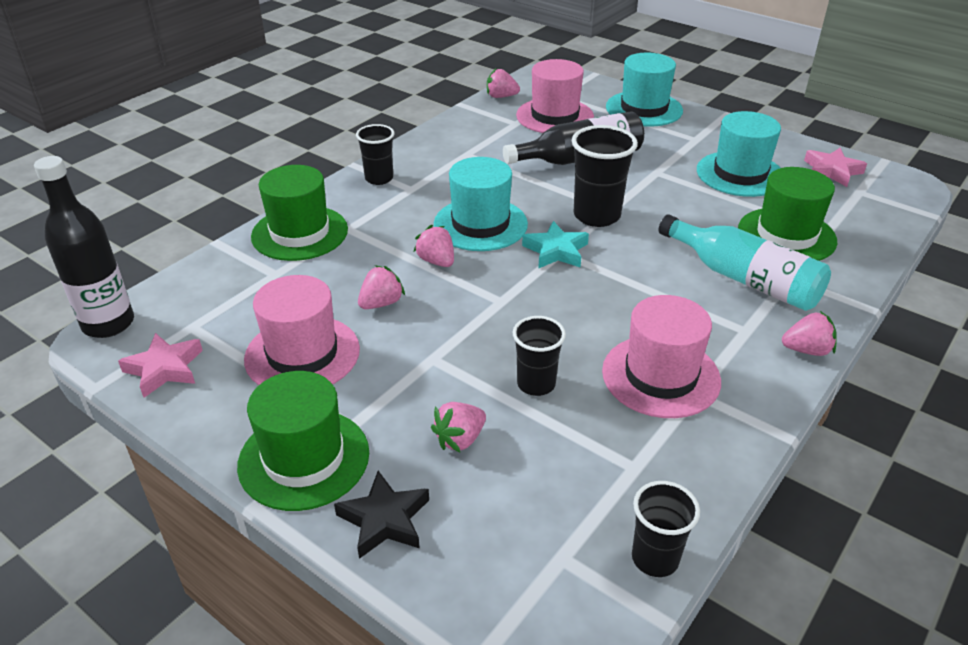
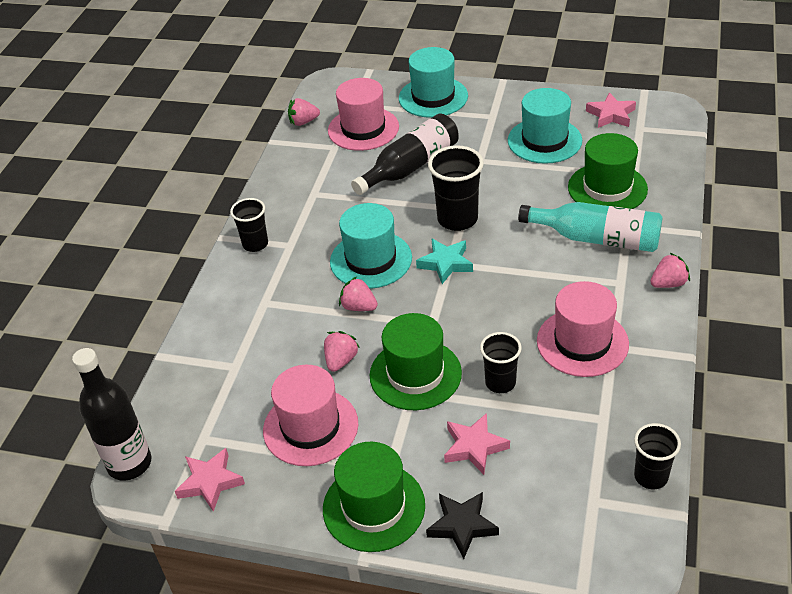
camera: 20 degrees left, 5 degrees up
green hat [251,165,348,261] -> green hat moved to [370,313,462,410]
pink strawberry [431,402,486,453] -> pink star [444,413,510,475]

